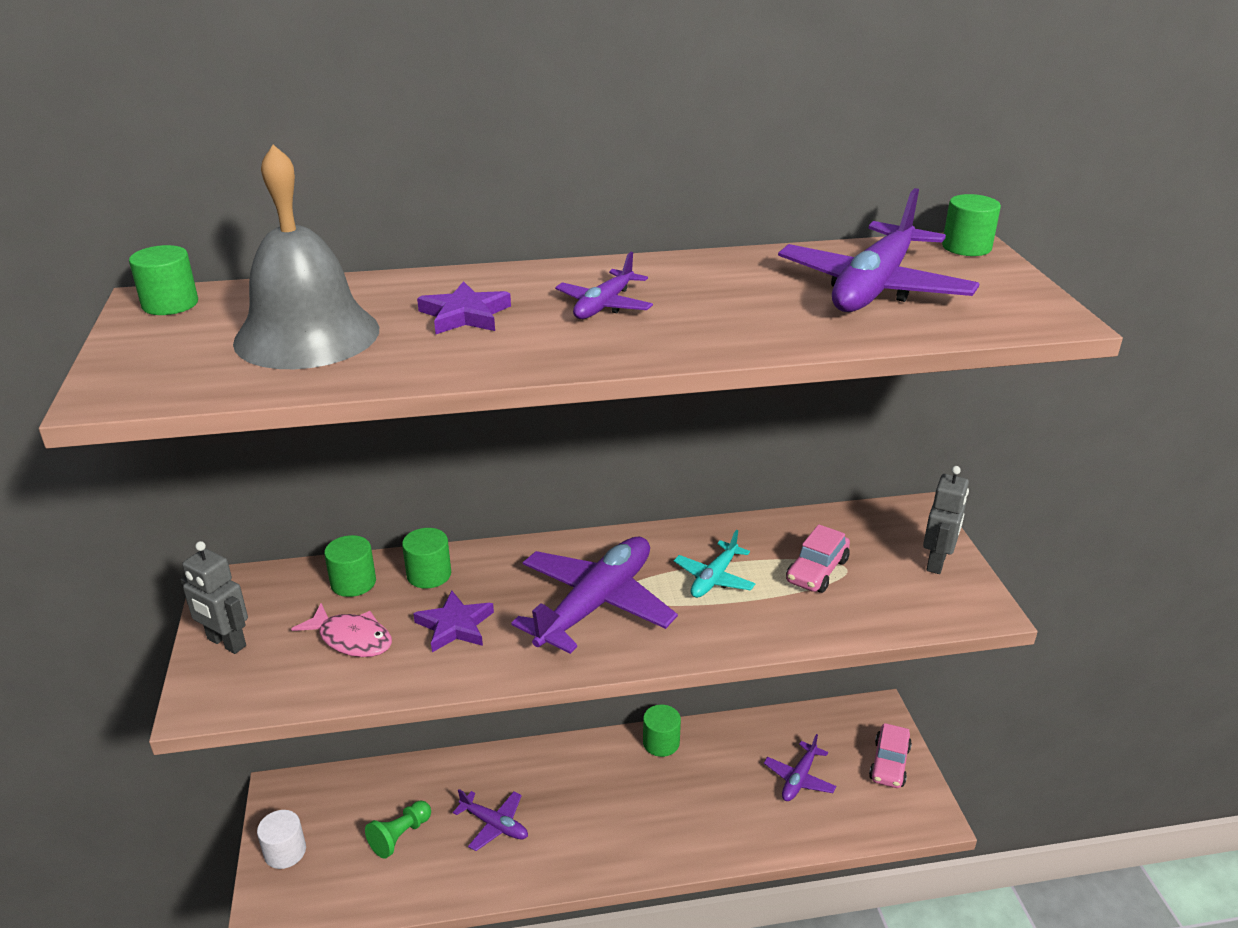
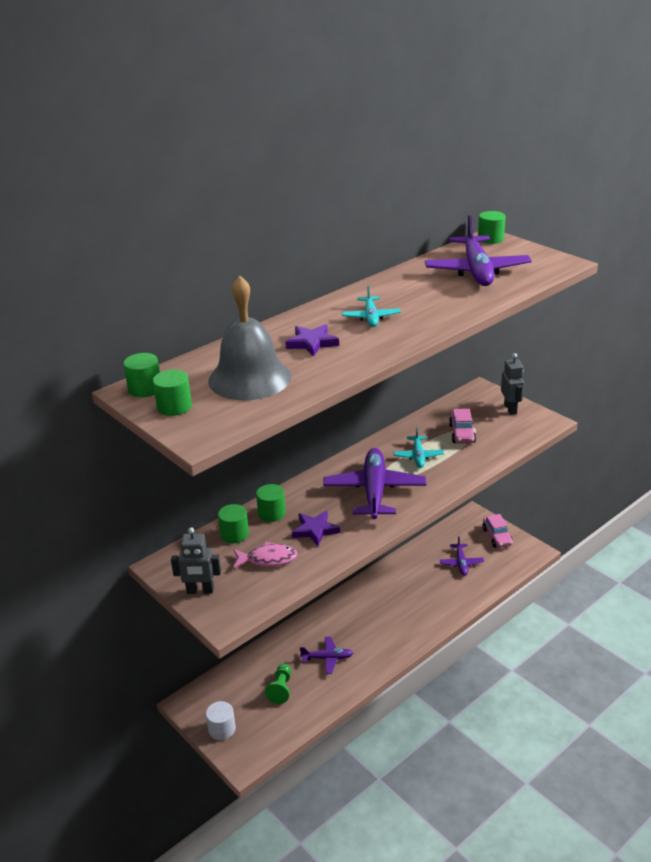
camera: 30 degrees left, 0 degrees up
purple plane [555,252,653,319] -> turquoise plane [342,285,401,327]
green cylinder [643,705,681,757] -> green cylinder moved to [153,370,192,416]

